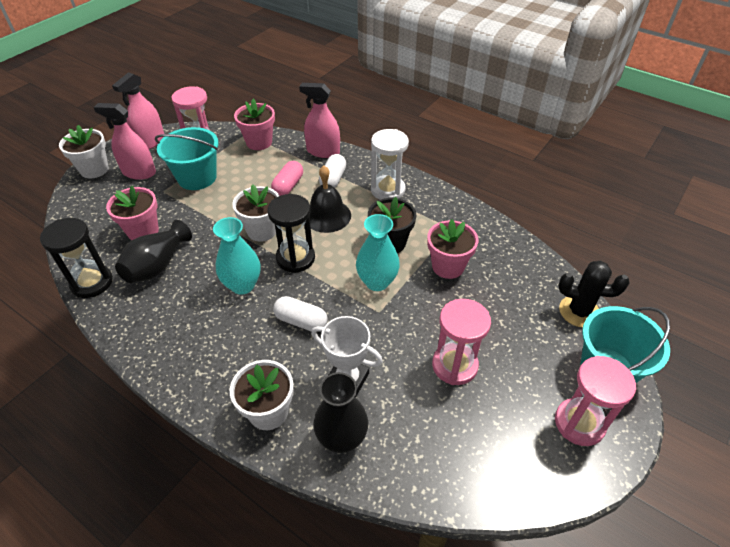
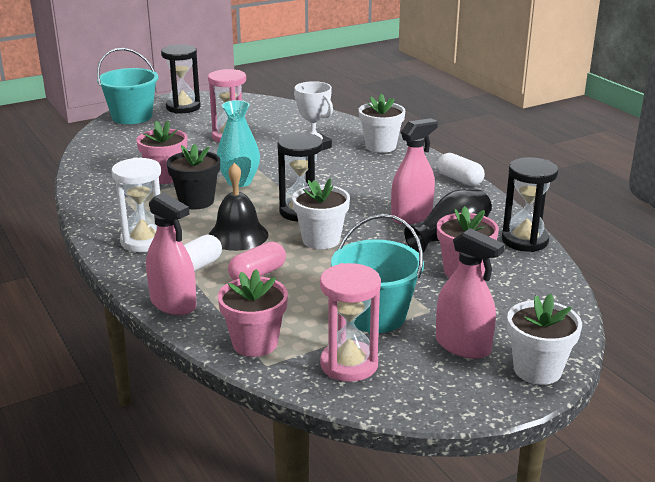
camera: 155 degrees left, 20 degrees down
pink spray bottle [112,72,164,149] -> pink spray bottle moved to [391,118,438,224]
turquoise vase [213,217,260,294] -> none
white capsule [273,296,327,332] -> white capsule moved to [437,153,485,186]
black vase [313,372,368,453] -> none
pink hourglass [555,356,637,446] -> black hourglass [161,45,201,114]
black cactus [559,261,629,327] -> none

